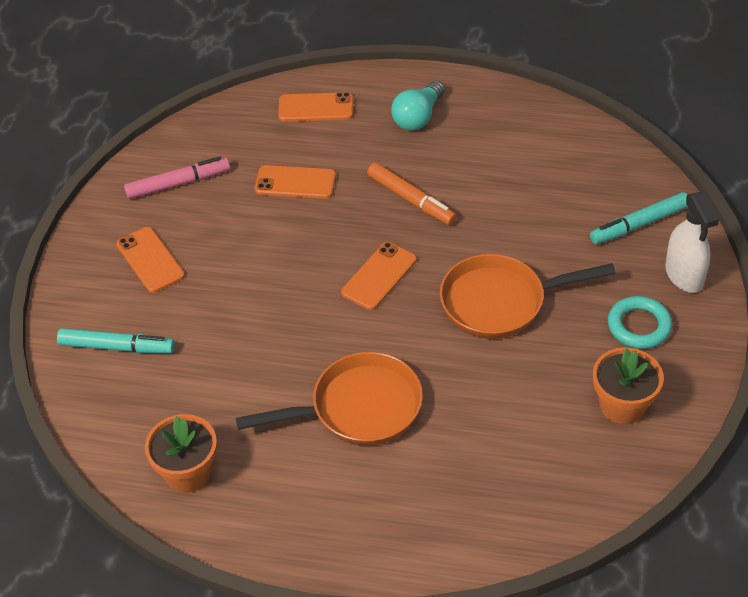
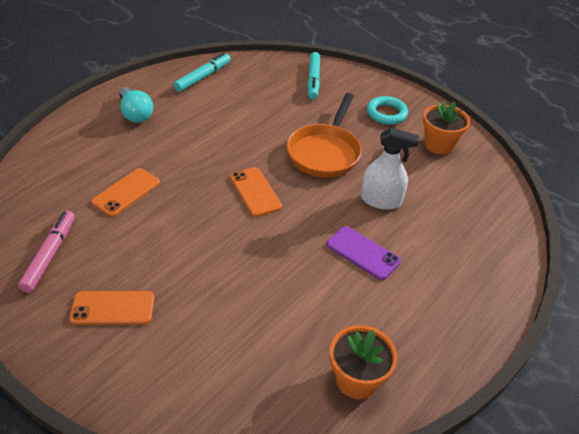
camera: 65 degrees left, 5 degrees down
turquoise marker [57,328,175,354] -> turquoise marker moved to [174,53,231,92]
orange pan [236,352,423,446] -> purple phone [327,226,401,280]
orange phone [278,92,353,122] -> none
orange marker [367,163,457,225] -> none
white spray bottle [665,192,719,293] -> white spray bottle moved to [361,128,419,210]

